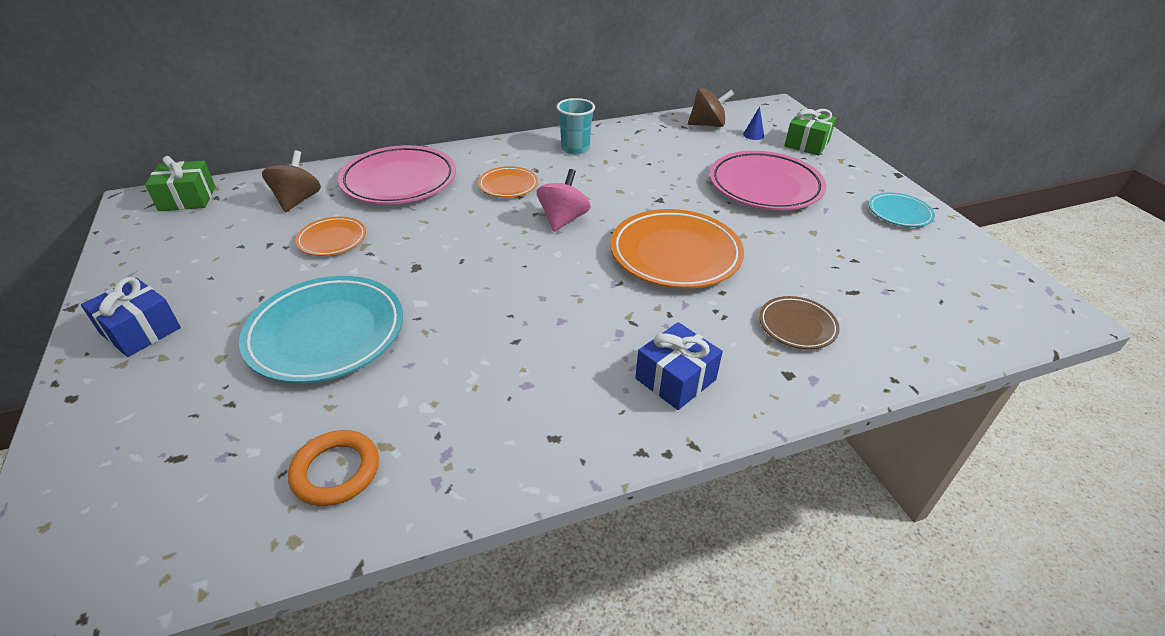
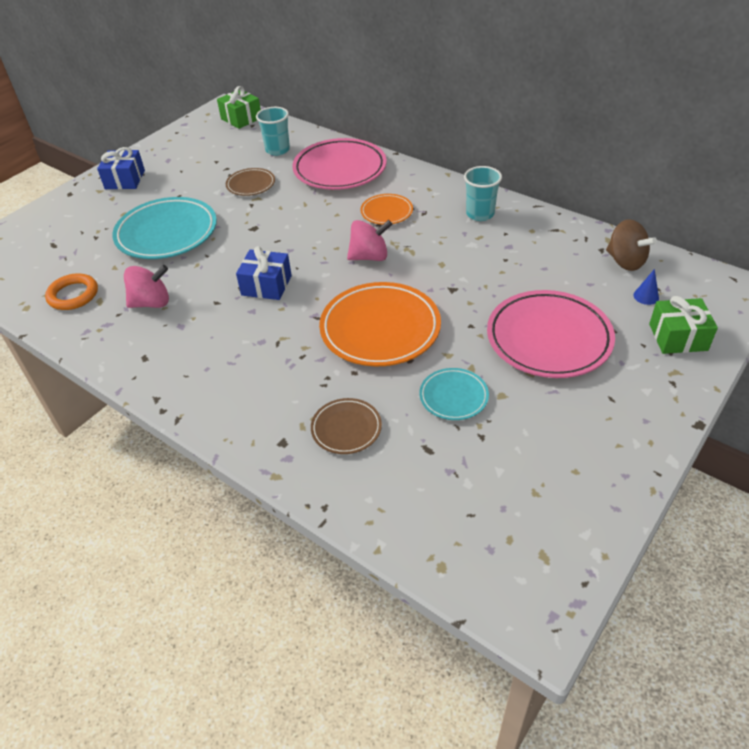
camera: 60 degrees right, 5 degrees up
brown spinning top [262,150,321,212] -> turquoise cup [256,107,290,156]
orange plate [295,217,366,256] -> brown plate [226,168,275,196]
blue gift [635,322,723,410] -> blue gift moved to [236,246,292,300]
turquoise plate [868,193,935,227] -> turquoise plate moved to [419,368,489,420]
none -> pink spinning top [124,265,169,308]

